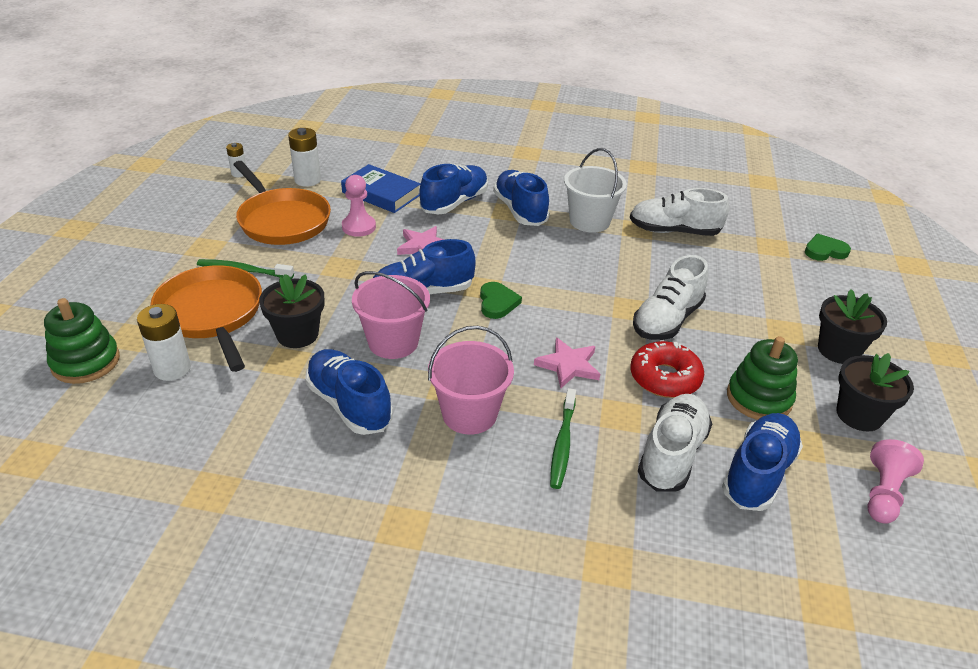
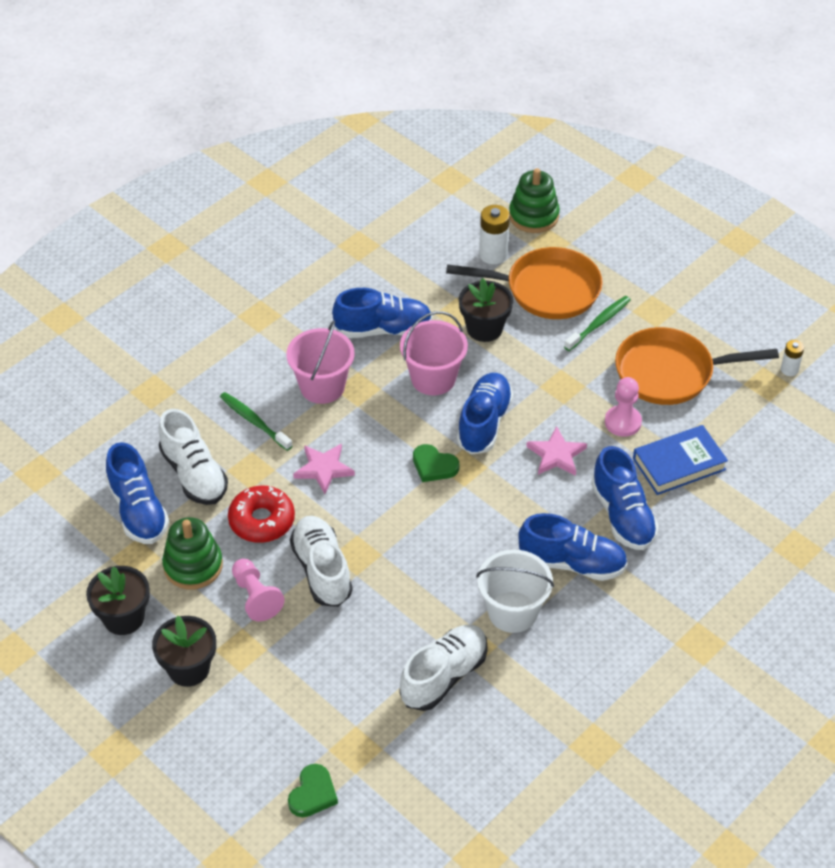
camera: 125 degrees right, 10 degrees up
white battery [288,128,321,187] -> none
pink pawn [867,439,924,524] -> pink pawn moved to [232,559,285,621]

